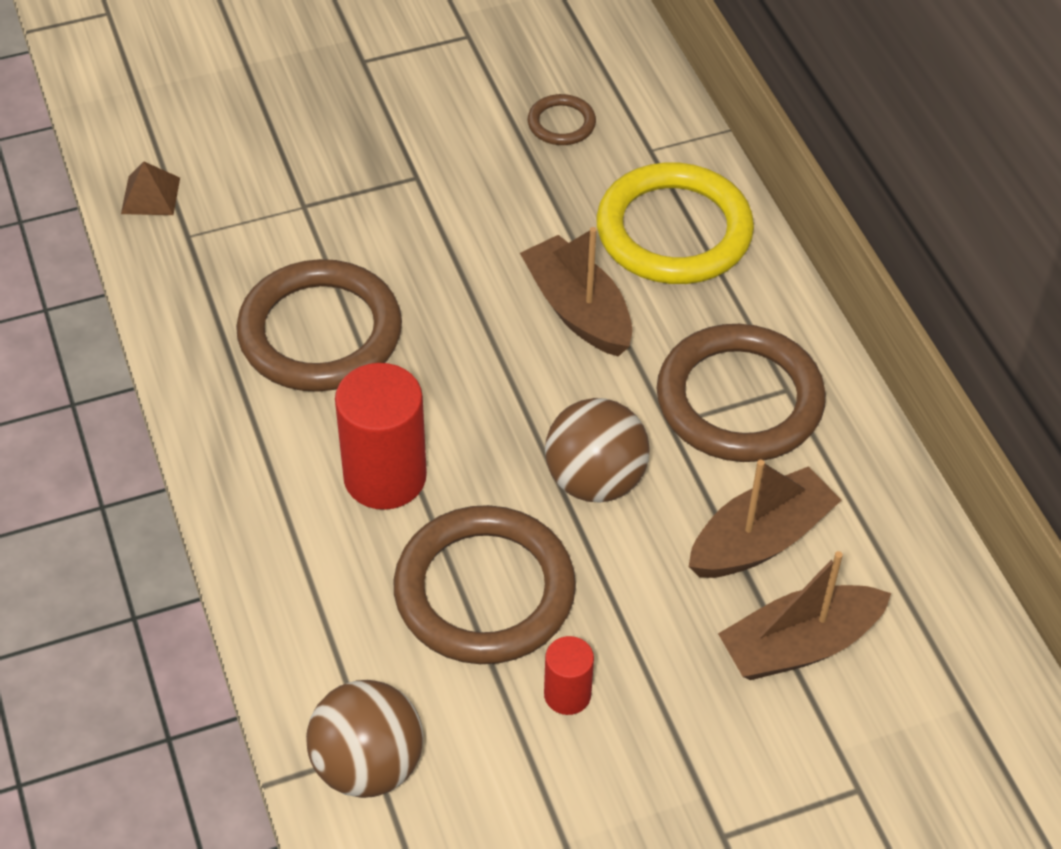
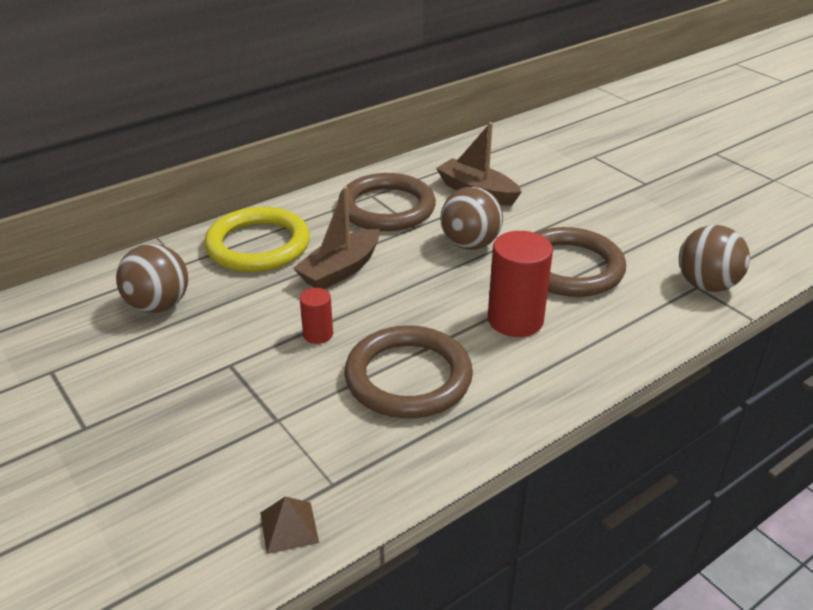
camera: 105 degrees left, 15 degrees down
brown ring [528,94,596,145] -> brown ball [116,244,188,313]
red cylinder [544,636,594,715] -> red cylinder moved to [300,288,333,344]
brown boat [718,551,891,680] -> none

